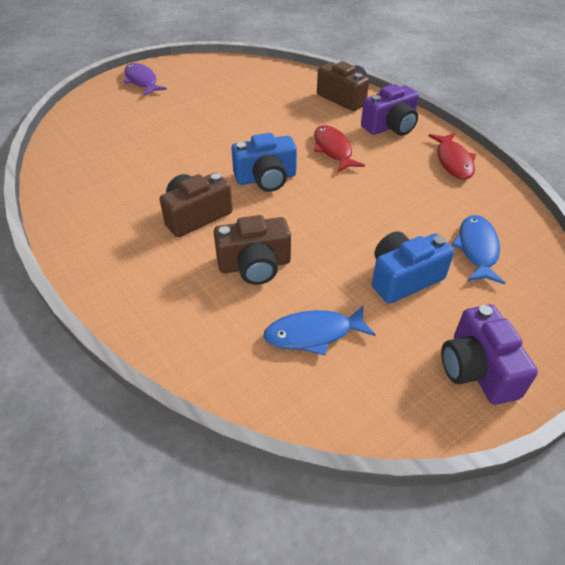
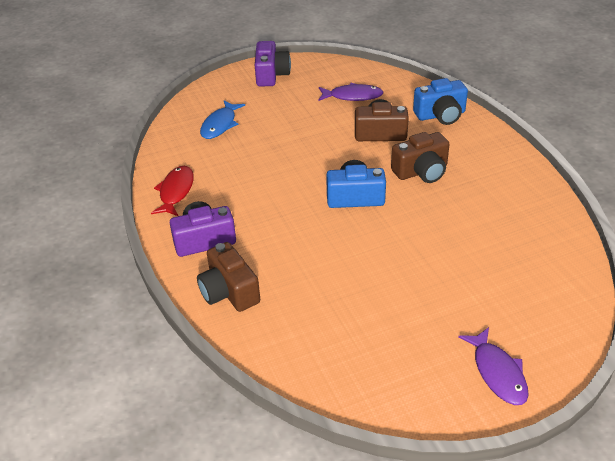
camera: 165 degrees left, 5 degrees down
blue fish [264,306,376,356] -> purple fish [318,83,383,101]
red fish [314,125,365,172] -> none
blue camera [372,231,454,304] -> blue camera moved to [413,78,468,125]

